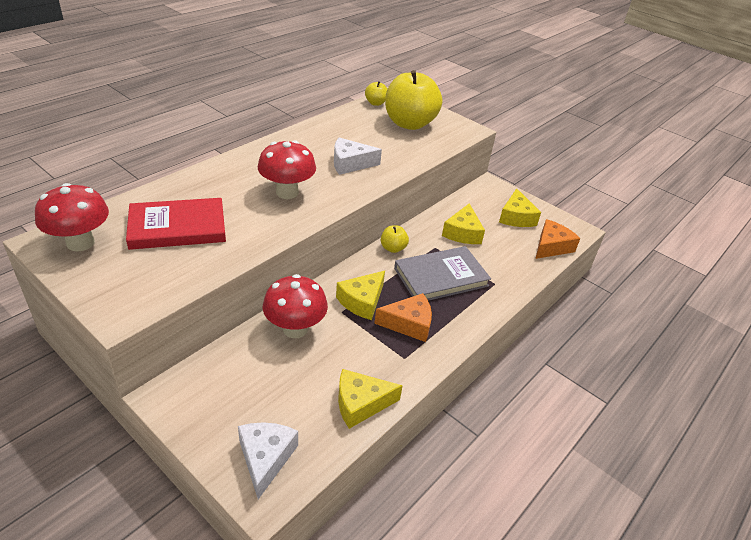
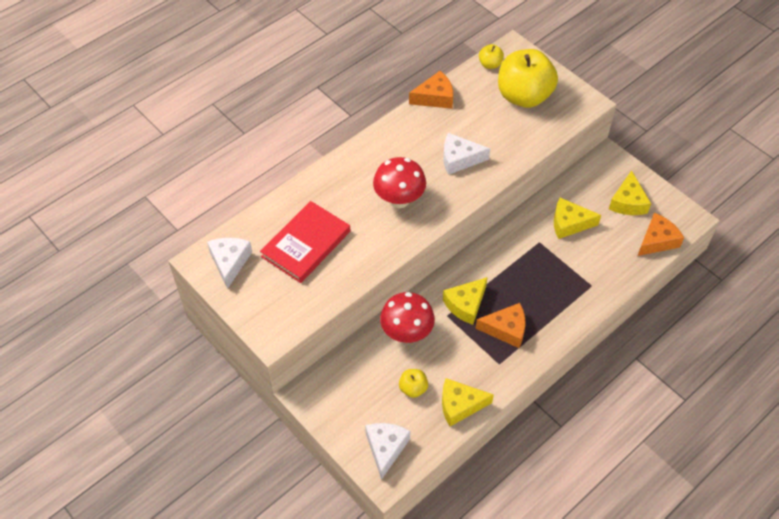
camera: 10 degrees right, 15 degrees up
red mushroom [35,183,109,251] -> white cheese [207,238,252,289]
red book [126,198,226,250] -> red book turned 45 degrees counterclockwise [260,201,350,283]
yellow apple [381,225,409,253] -> yellow apple moved to [399,369,428,398]
grey book [394,246,491,301] -> none
yellow cheese [442,203,485,244] -> yellow cheese turned 75 degrees clockwise [554,198,601,239]
none -> orange cheese [409,71,453,109]

